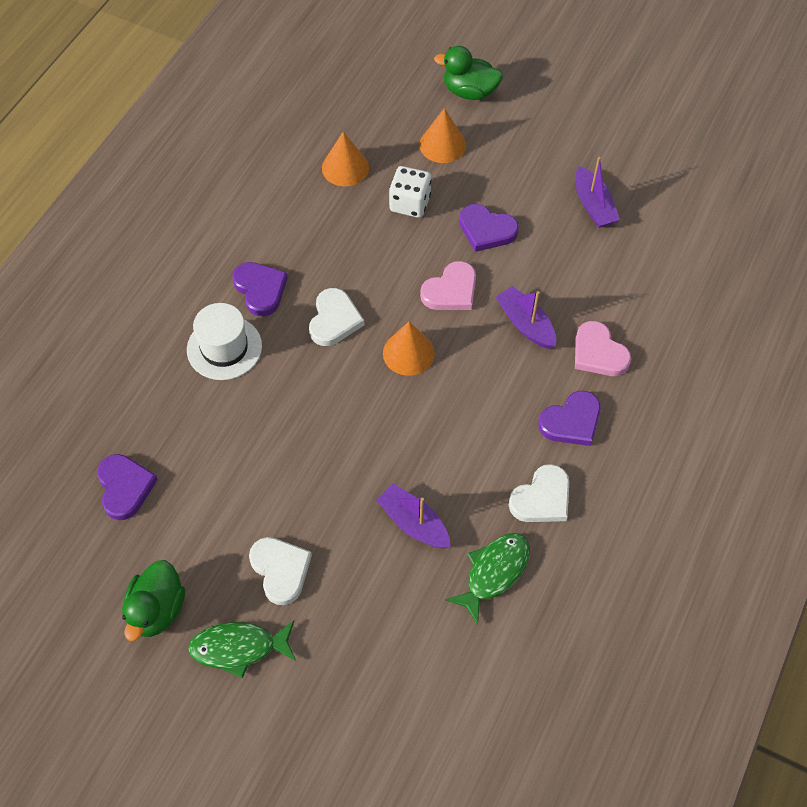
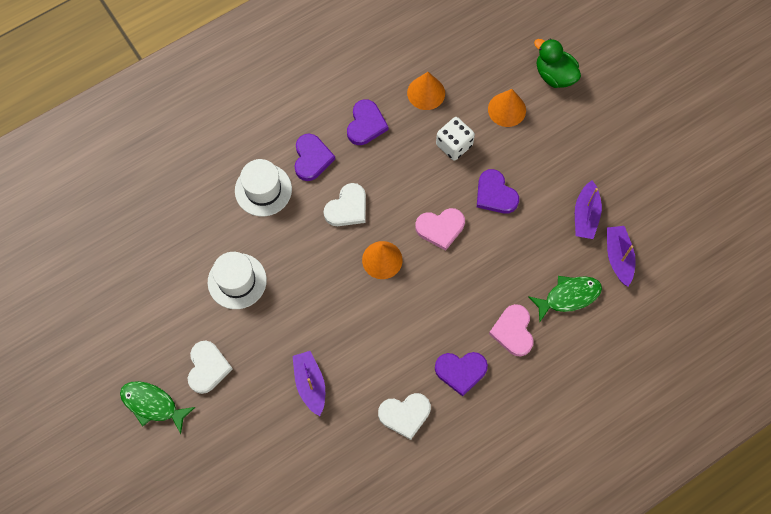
camera: 30 degrees right, 10 degrees up
purple heart [97,454,158,520] -> purple heart moved to [347,99,389,145]
green duck [122,560,185,641] -> none
green fish [445,533,530,625] -> green fish moved to [528,276,602,321]
purple boat [495,286,556,349] -> purple boat moved to [607,226,636,287]
none -> white hat [208,252,267,309]

